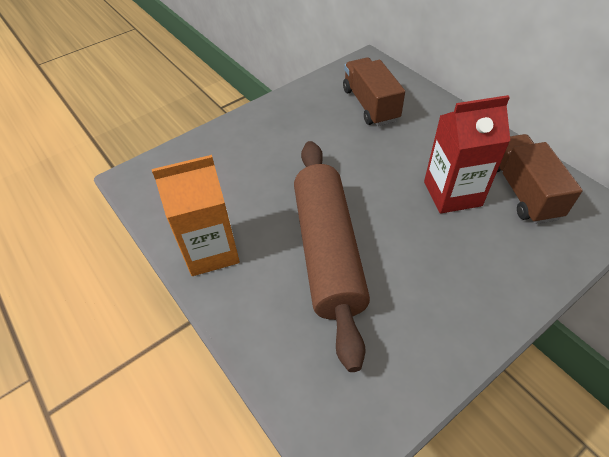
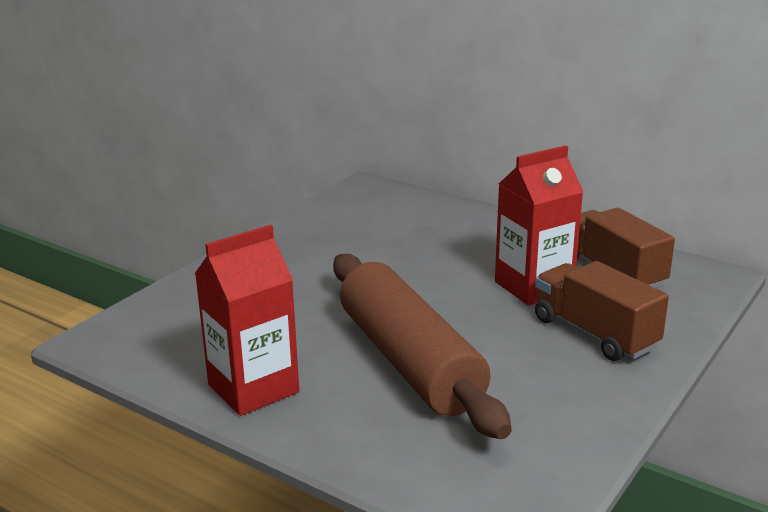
camera: 20 degrees left, 25 degrees down
orange carton [152,155,240,276] -> red carton [195,225,299,416]
brown truck [343,58,405,126] -> brown truck moved to [535,261,669,361]

